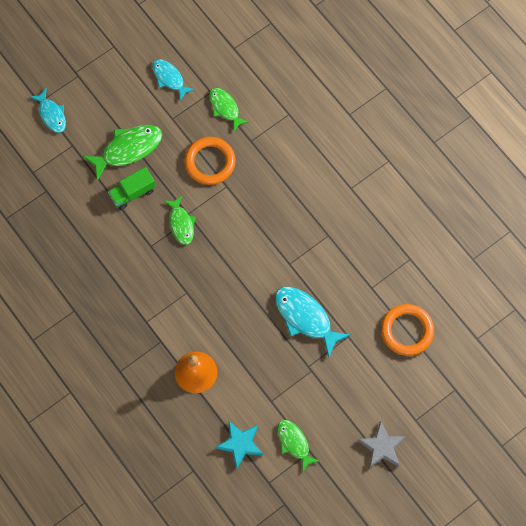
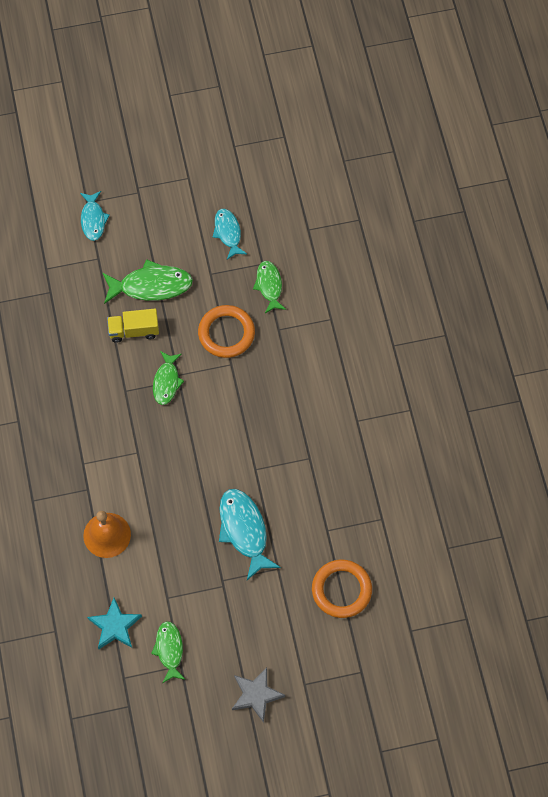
camera: 25 degrees right, 5 degrees down
green truck [108,167,156,210] -> yellow truck [107,309,159,343]

